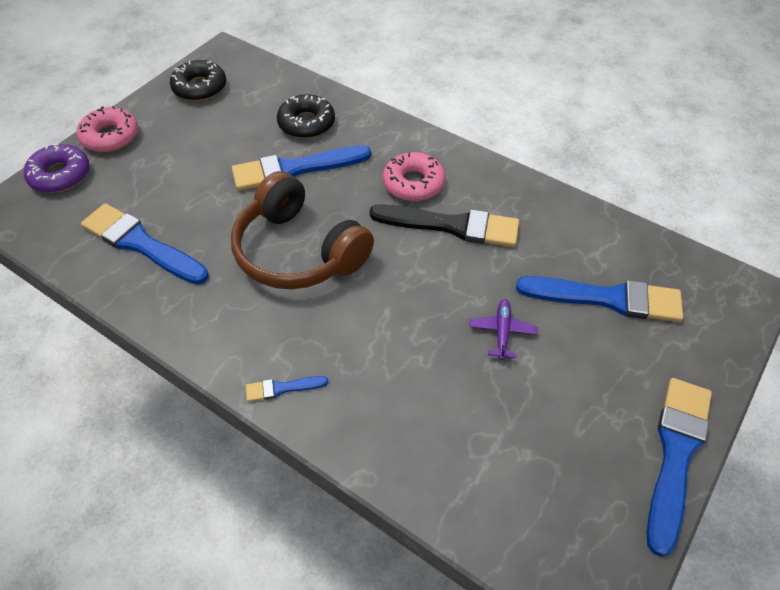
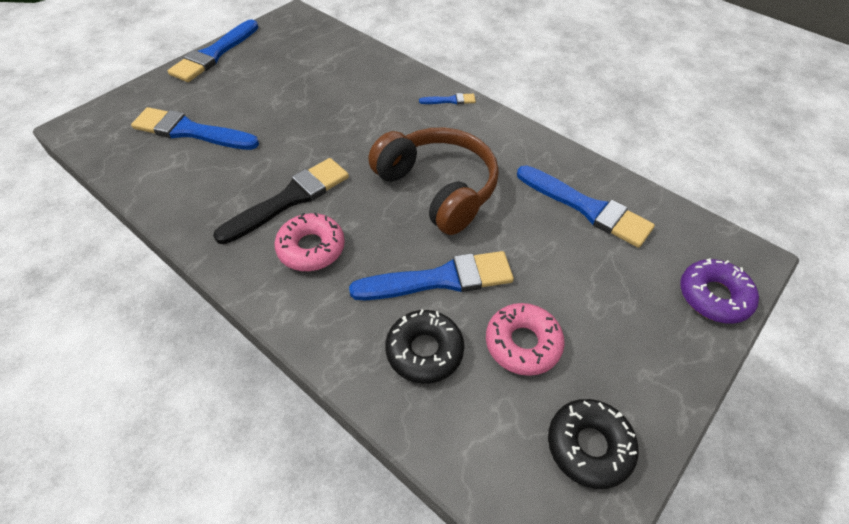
camera: 175 degrees left, 0 degrees up
pink donut [77,106,138,152] -> pink donut moved to [486,303,565,376]
black brush [369,204,519,247] -> black brush turned 120 degrees clockwise [213,158,349,244]
purple plane [469,299,537,360] -> none

